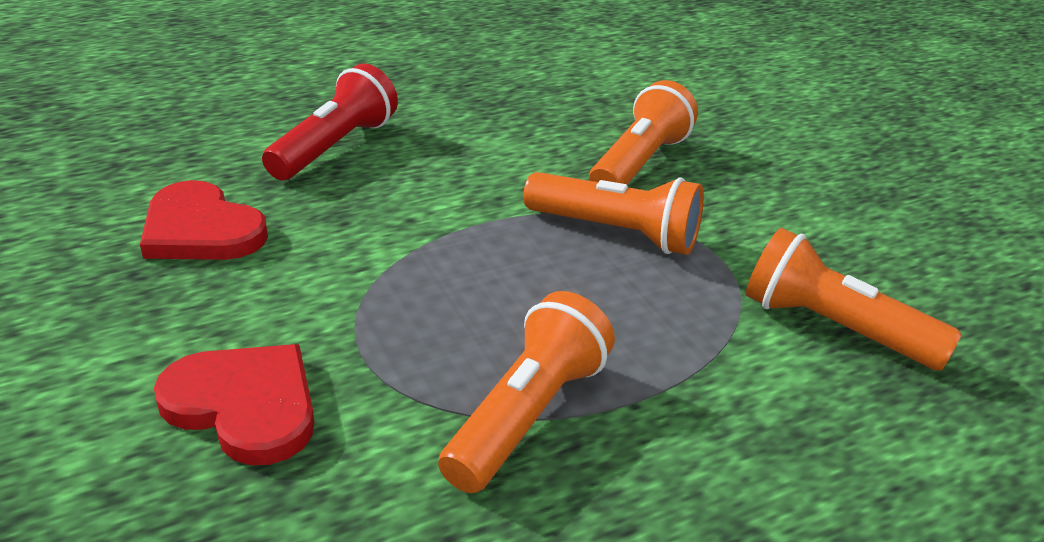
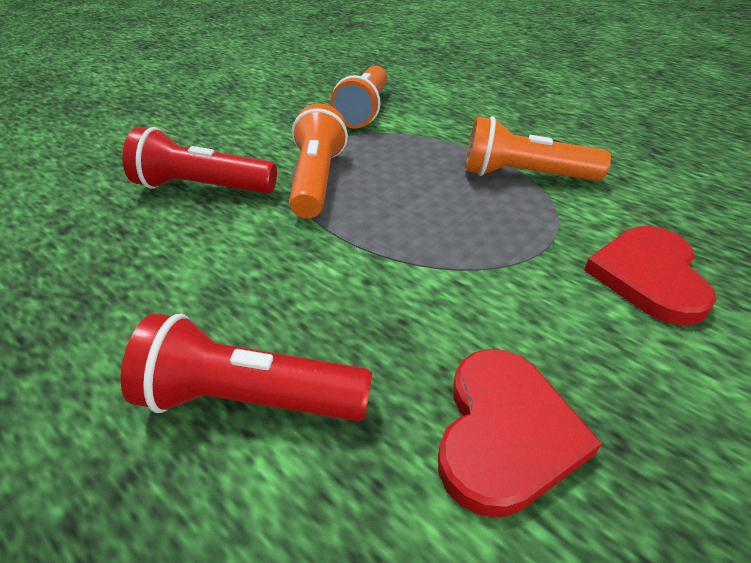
camera: 110 degrees left, 5 degrees up
orange flashlight [589,80,698,185] -> red flashlight [122,127,277,193]

